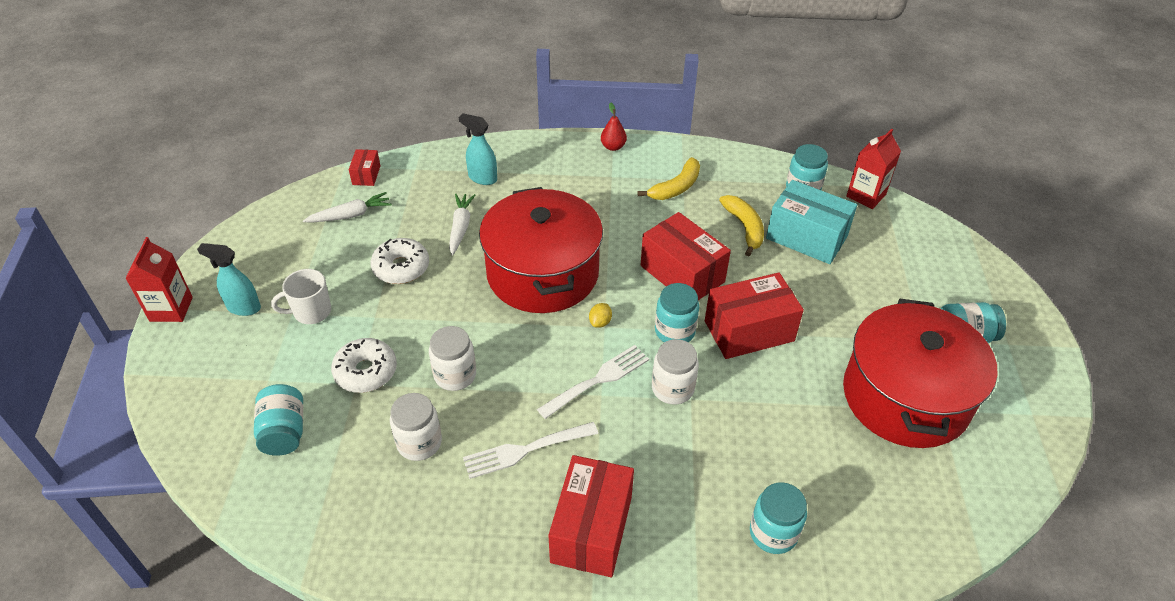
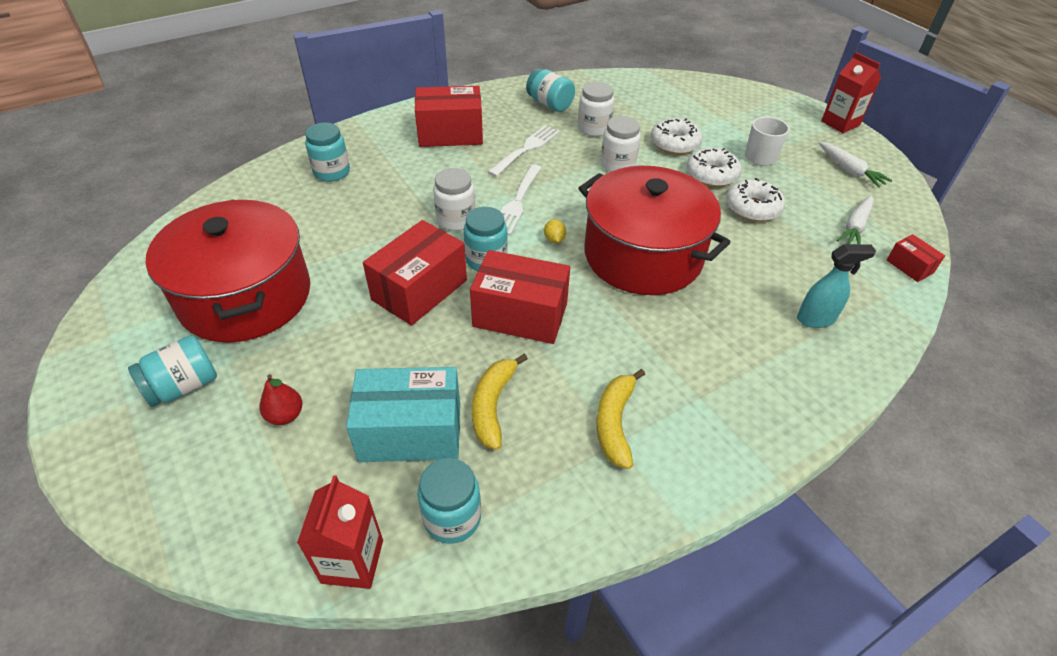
camera: 145 degrees right, 0 degrees up
turquoise spray bottle [197,243,261,316] -> none
turquoise jar [254,384,303,456] -> turquoise jar moved to [526,68,575,112]
white carrot [449,194,475,255] -> white carrot moved to [818,142,893,188]
red box [549,455,634,577] -> red box turned 75 degrees counterclockwise [415,86,483,147]
red pear [601,102,627,151] -> red pear moved to [260,374,302,425]
yellow banana [719,195,764,256] -> yellow banana turned 60 degrees clockwise [472,354,528,450]
none -> white donut [686,148,742,187]

